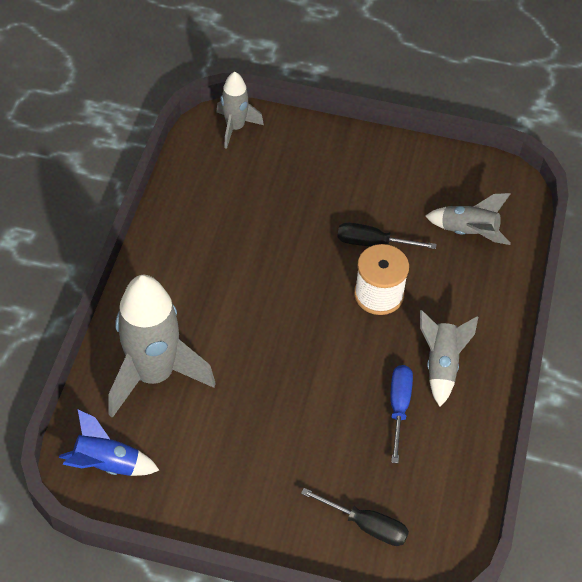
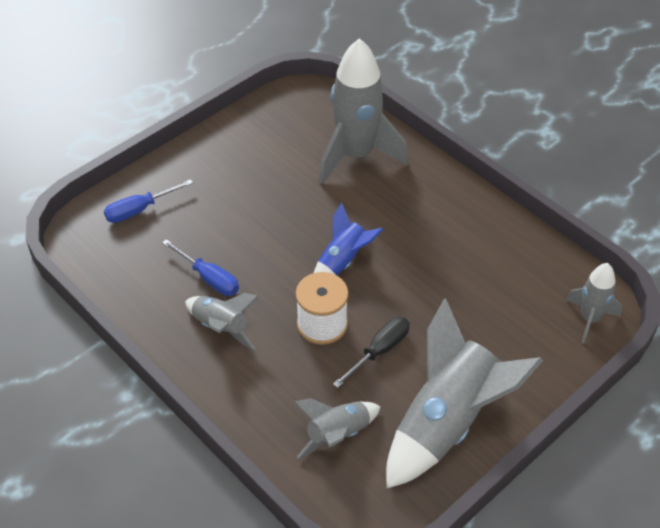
camera: 125 degrees right, 5 degrees down
blue rocket [59,409,159,476] -> blue rocket moved to [314,203,383,275]
black screwdriver [301,488,409,546] -> blue screwdriver [104,179,193,223]
none -> grey rocket [386,298,543,488]

